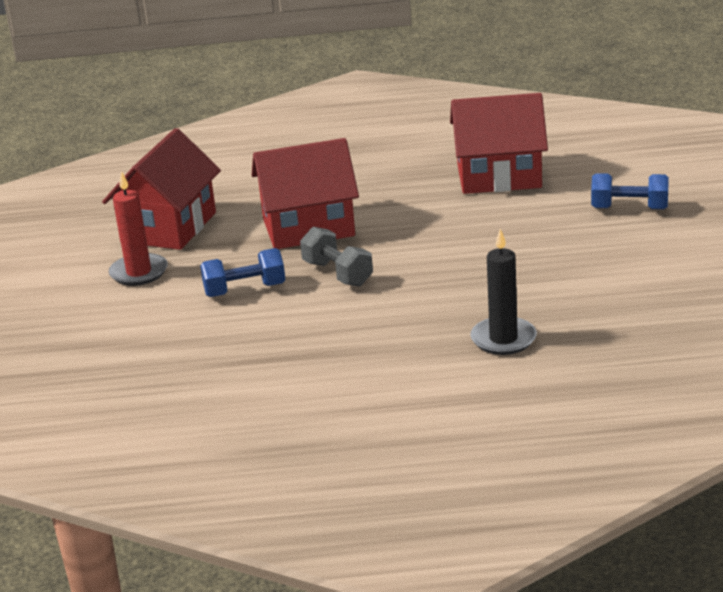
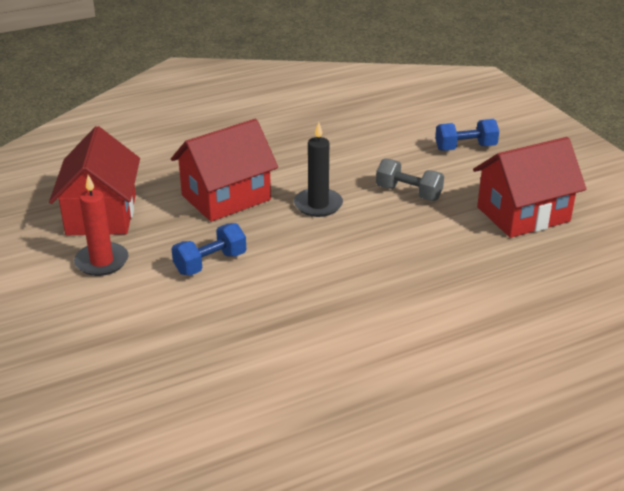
camera: 25 degrees left, 5 degrees up
grey dumbbell [300,227,373,287] -> grey dumbbell moved to [376,158,444,201]
red house [450,93,548,194] -> red house moved to [473,137,586,238]
black candle [470,229,537,355] -> black candle moved to [294,122,343,217]

